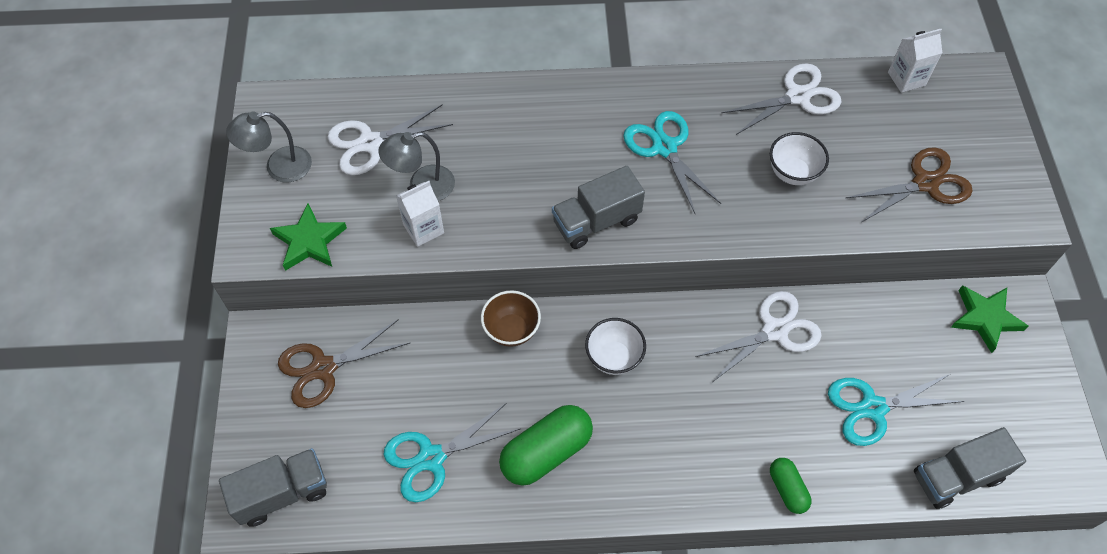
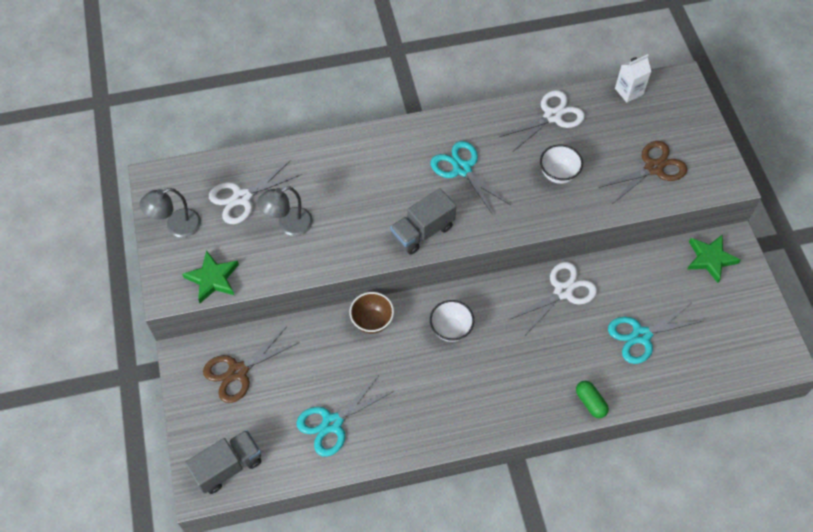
camera: 10 degrees left, 0 degrees up
white carton [396,181,444,247] -> none
green capsule [499,405,593,486] -> none
grey truck [914,427,1026,509] -> none

